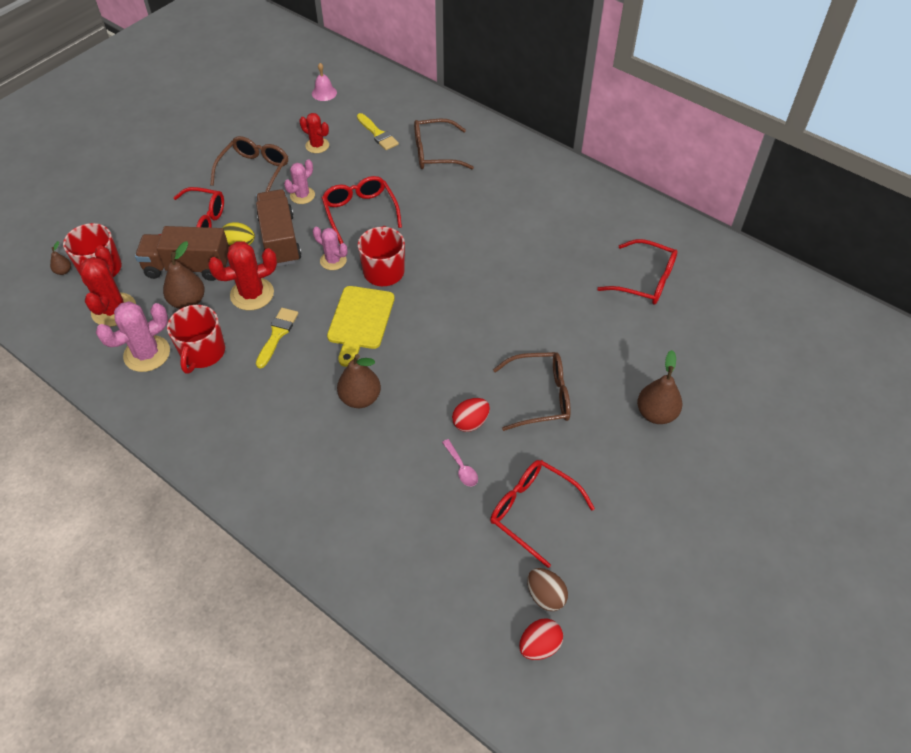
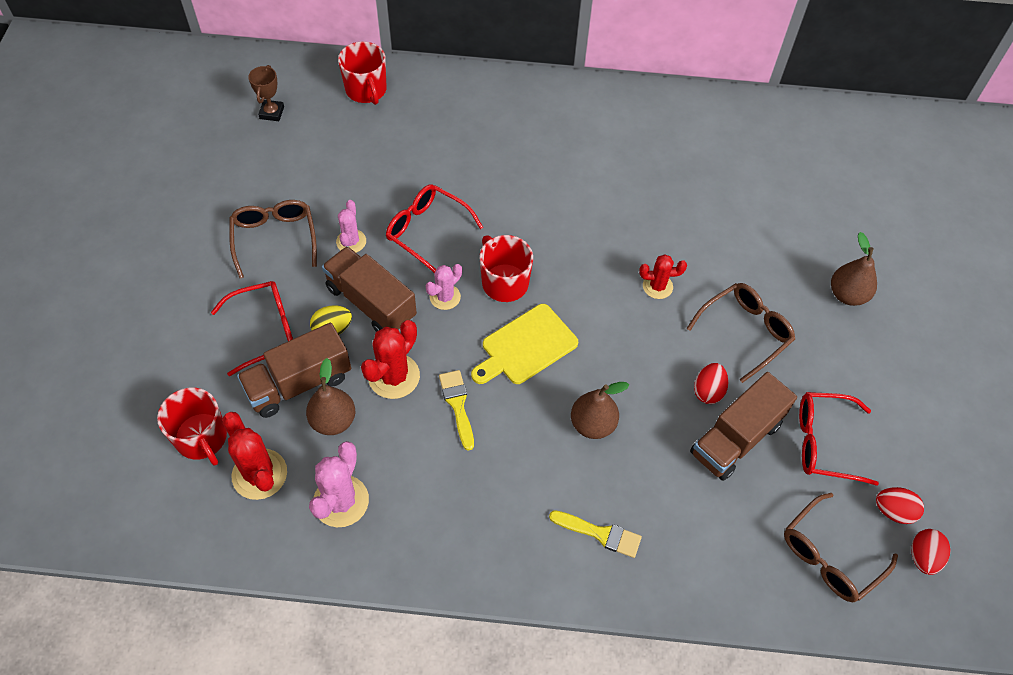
camera: 35 degrees left, 5 degrees up
brown pear [50,241,71,275] -> none
red mug [167,305,225,374] -> red mug moved to [338,42,387,105]
red cactus [299,113,329,153] -> red cactus moved to [639,254,687,299]
pink bell [312,63,337,101] -> brown trophy [248,65,284,121]
pink cactus [313,227,347,270] -> pink cactus turned 45 degrees counterclockwise [426,264,462,310]
yellow cutting board [327,286,395,367] -> yellow cutting board turned 75 degrees clockwise [471,304,578,384]
yellow brush [357,113,399,150] -> yellow brush moved to [549,510,642,558]
brown glasses [414,119,474,169] -> brown glasses moved to [784,493,898,602]
pink spoon [442,439,478,487] -> brown truck [690,372,797,481]
brown egg [527,568,568,611] -> red egg [876,487,924,524]
red glasses [597,239,678,305] -> none

